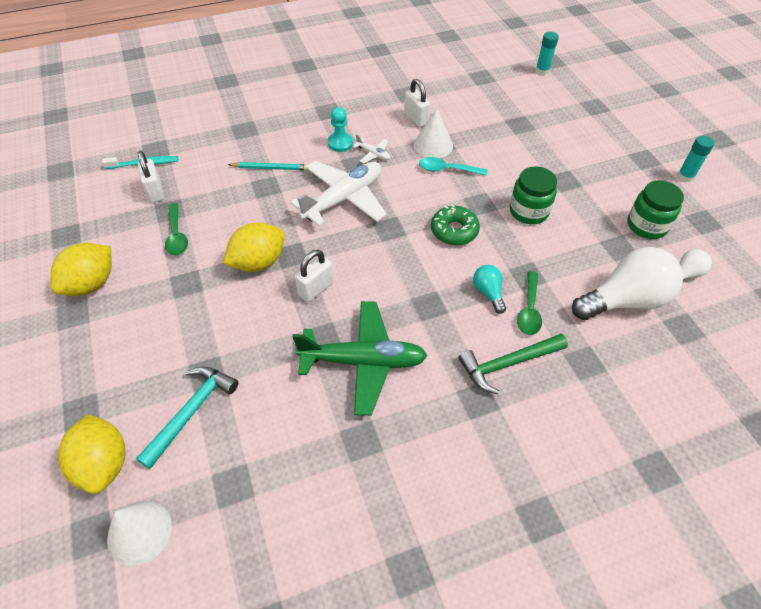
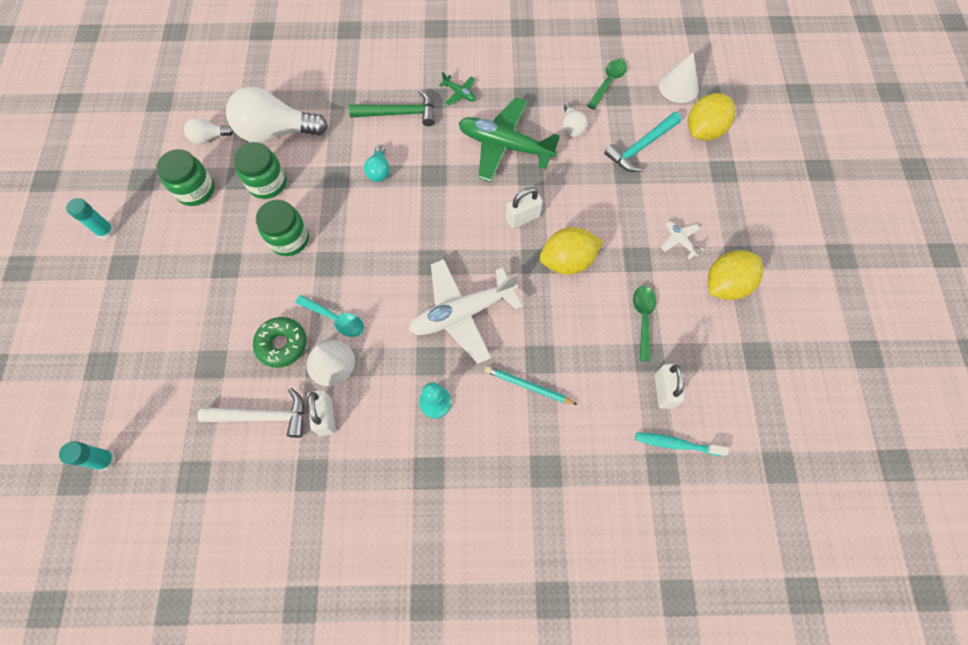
camera: 160 degrees left, 15 degrees up
yellow lemon [58,414,125,494] -> yellow lemon turned 45 degrees clockwise [688,93,736,140]
white plane [353,134,390,164] -> white plane moved to [661,221,704,259]
green donut [431,204,480,245] -> green donut moved to [253,317,306,368]
green spoon [517,271,542,335] -> green spoon moved to [587,59,627,110]
none -> white hammer [197,388,304,438]
none -> green jar [234,142,286,199]
none -> green plane [439,72,476,106]
none -> white light bulb [563,102,588,137]

